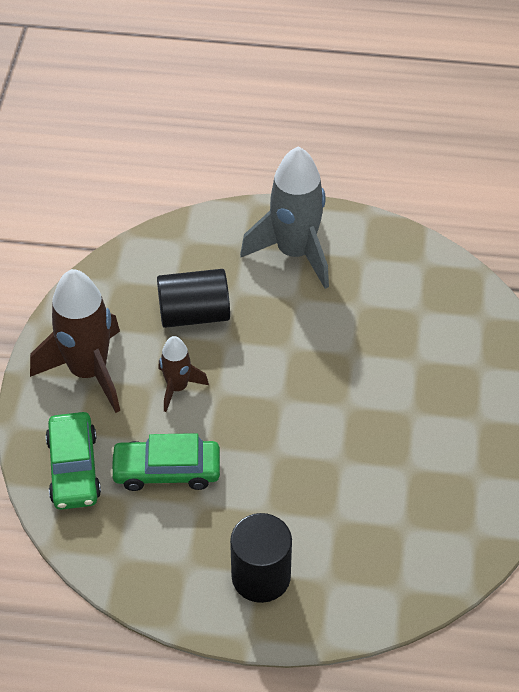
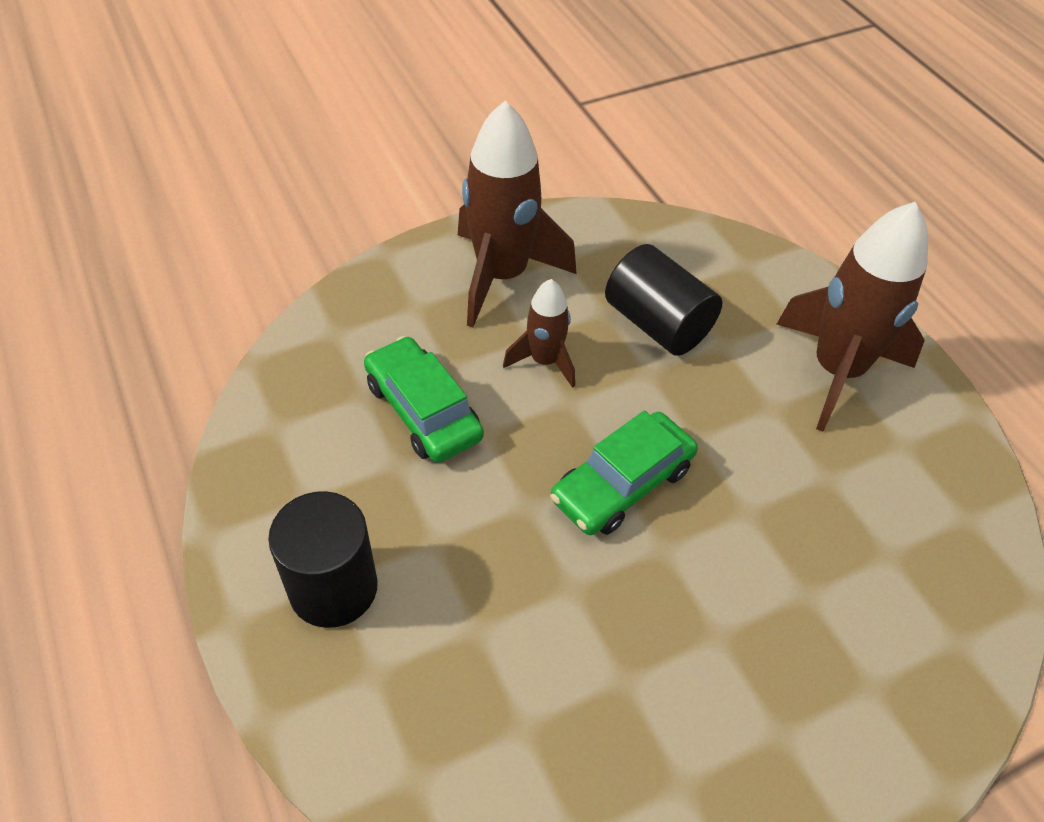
camera: 55 degrees right, 0 degrees up
green car [46,412,101,510] -> green car moved to [551,411,698,535]
grey rocket [240,146,329,289] -> brown rocket [777,202,928,431]

